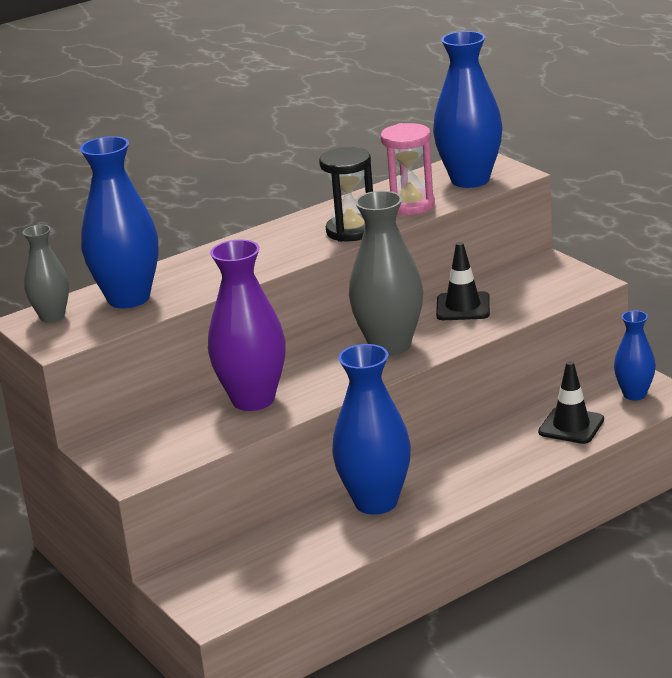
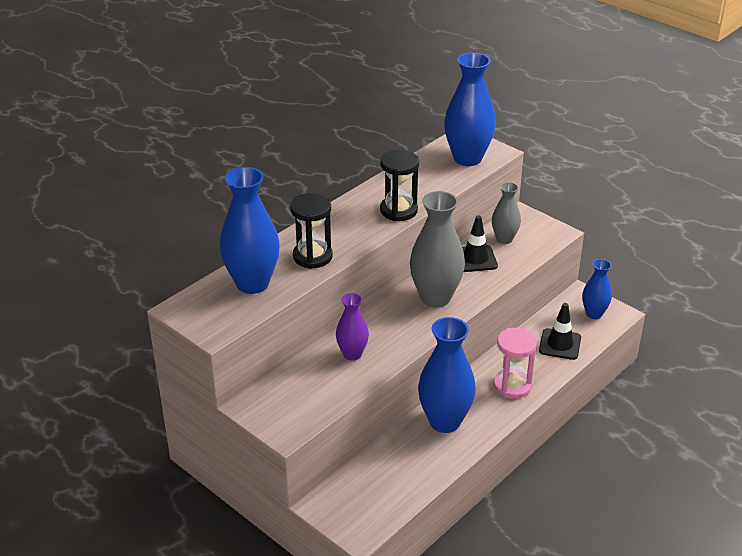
camera: 15 degrees left, 10 degrees up
grey vase [23,225,69,323] -> grey vase moved to [492,182,521,244]
purple vase [208,240,286,411] -> purple vase [336,293,369,361], size x0.57
pink hourglass [380,123,435,215] -> pink hourglass moved to [493,328,537,399]
none -> black hourglass [290,193,333,269]

